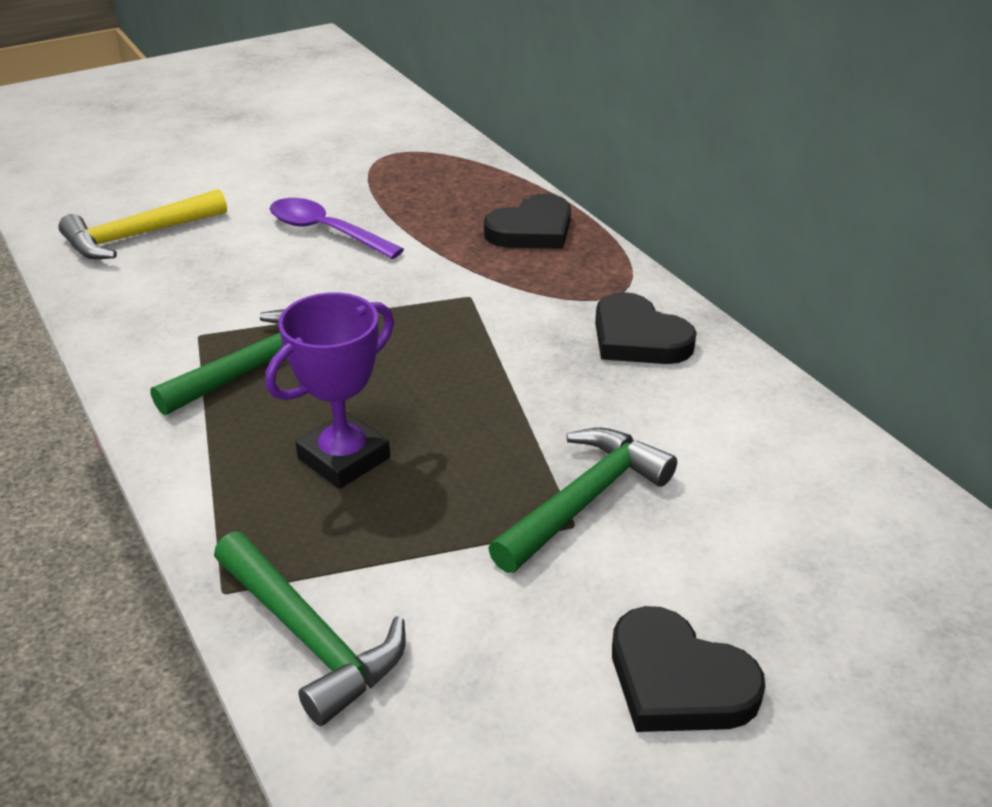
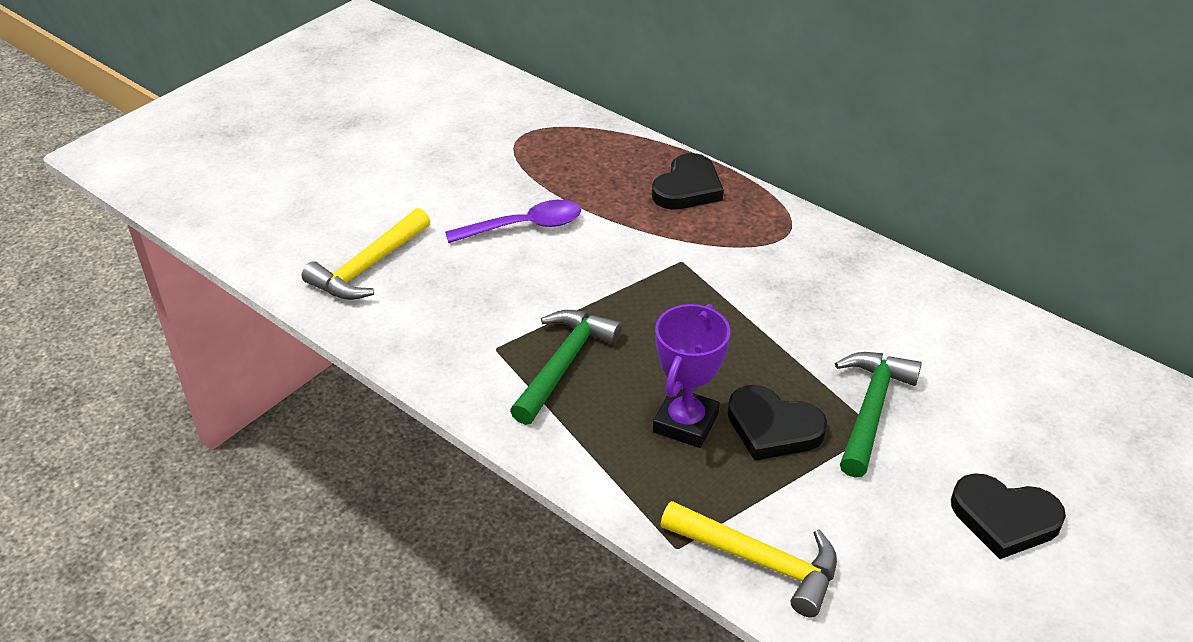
camera: 20 degrees left, 5 degrees up
green hammer [214,531,406,726] -> yellow hammer [660,501,837,617]
purple spoon [270,198,404,259] -> purple spoon turned 150 degrees clockwise [445,200,581,243]
black heart [595,292,697,364] -> black heart moved to [728,385,827,461]

